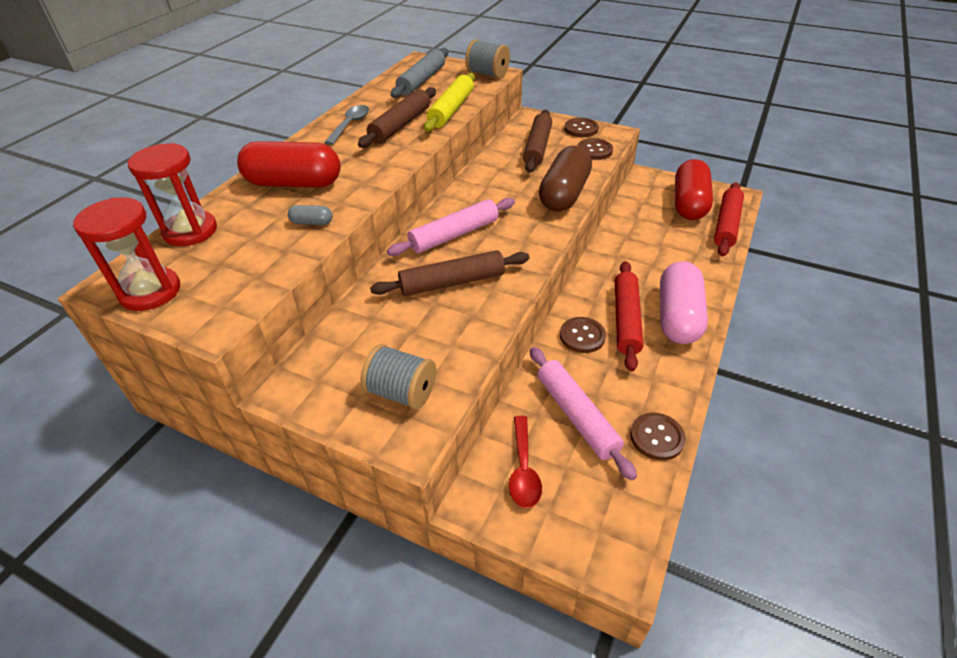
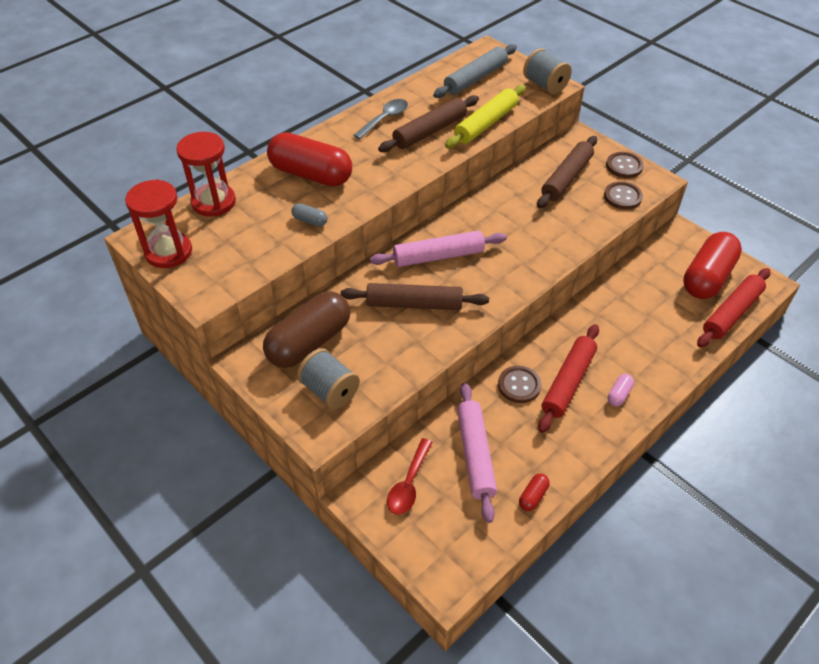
camera: 20 degrees right, 5 degrees up
brown capsule [539,146,592,212] -> brown capsule moved to [263,291,350,368]
brown button [630,413,686,461] -> red capsule [519,474,550,511]
pink capsule [660,261,708,344] -> pink capsule [608,374,634,406], size x0.40

